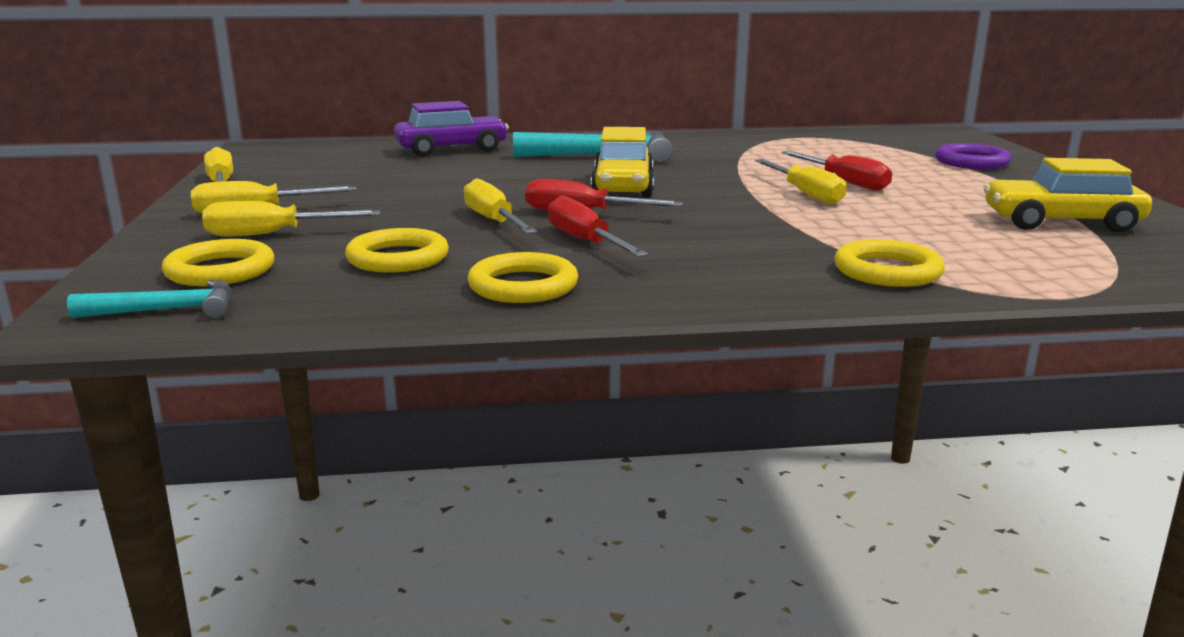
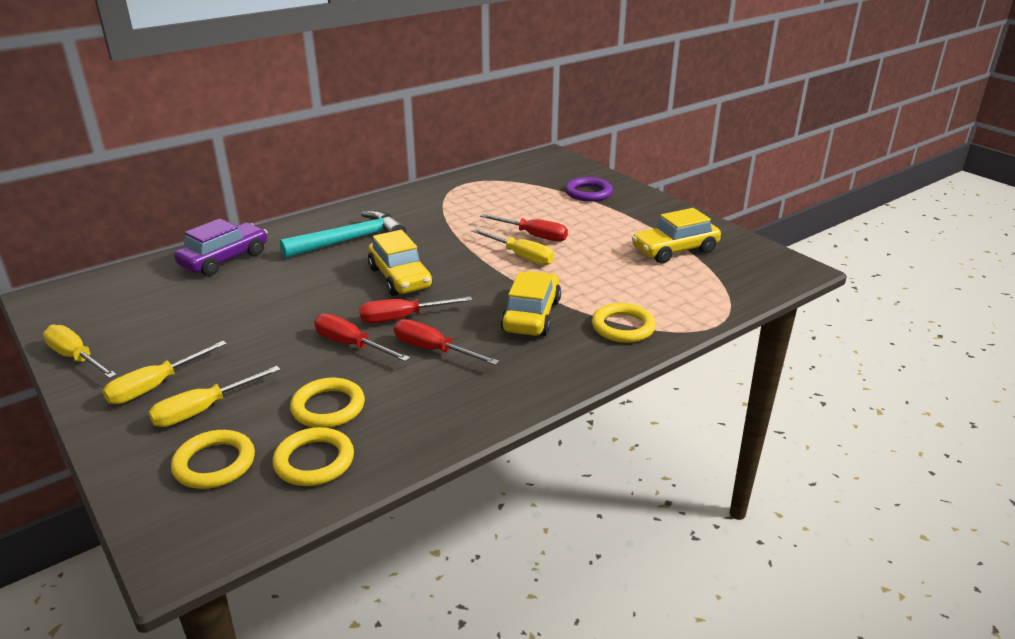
camera: 30 degrees left, 10 degrees up
turquoise hammer [67,280,232,318] -> none
yellow screwdriver [464,178,537,234] -> red screwdriver [314,314,410,362]
yellow ring [468,252,578,303] -> yellow ring moved to [273,427,354,486]
none -> yellow car [500,271,561,336]

